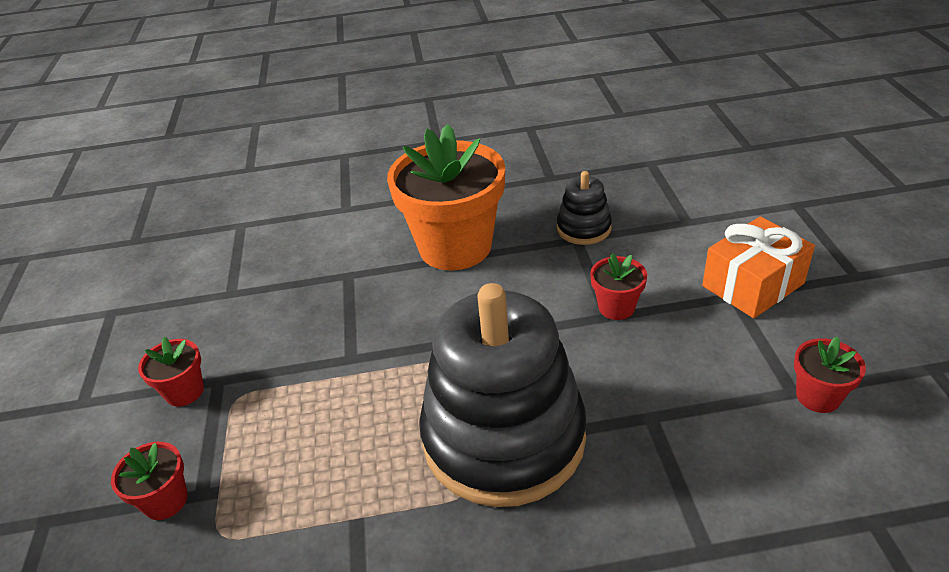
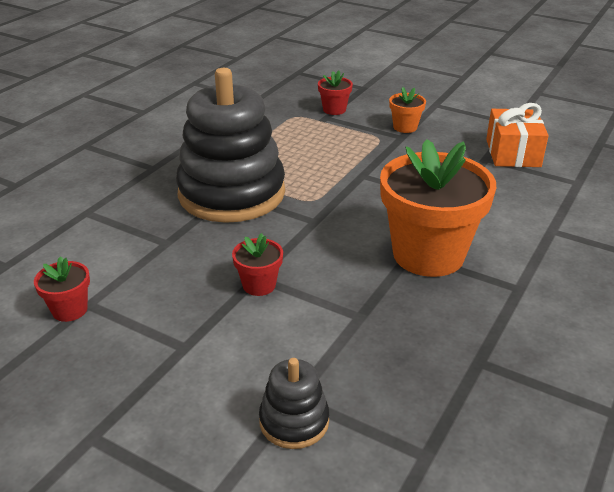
camera: 125 degrees right, 5 degrees down
red flower pot [138,337,204,406] -> orange flower pot [389,87,426,133]
black stacking toy [557,171,612,245] -> black stacking toy moved to [259,358,329,449]
orange gift [702,216,815,318] -> orange gift moved to [486,103,549,167]

